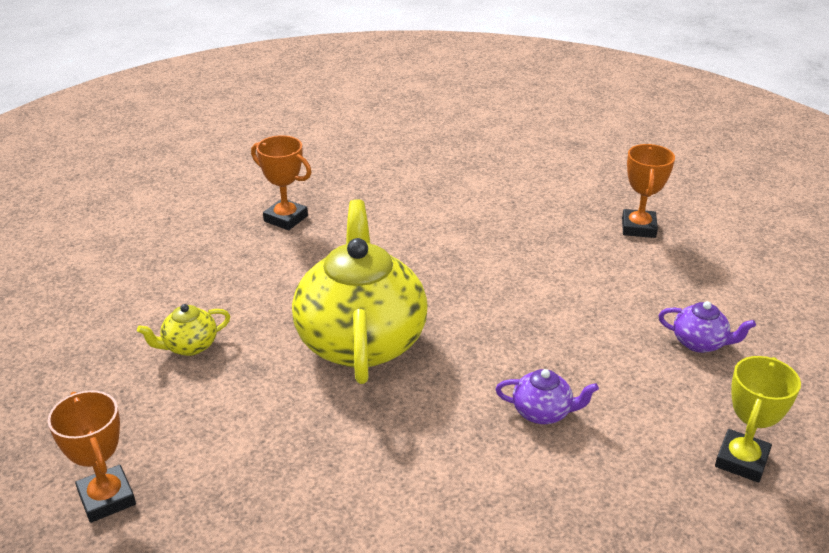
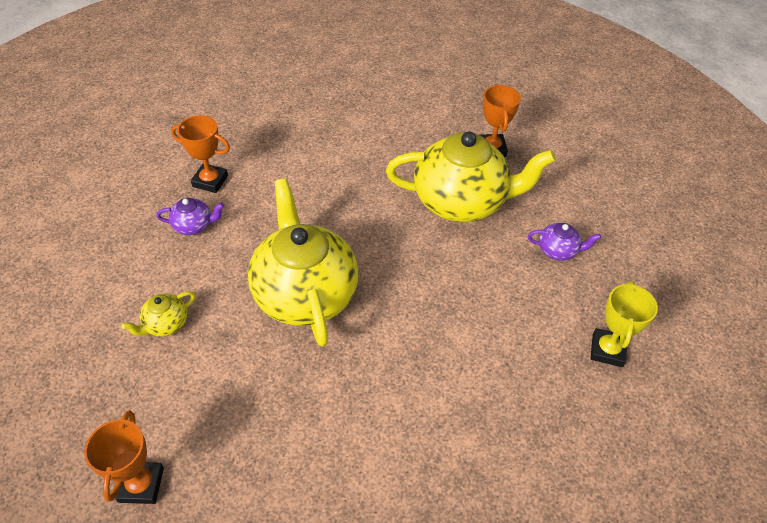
camera: 15 degrees left, 15 degrees up
orange trophy [48,391,136,523] -> orange trophy turned 45 degrees clockwise [84,410,164,504]
purple teapot [496,369,599,424] -> purple teapot moved to [156,198,224,235]
none -> yellow teapot [386,131,556,222]

